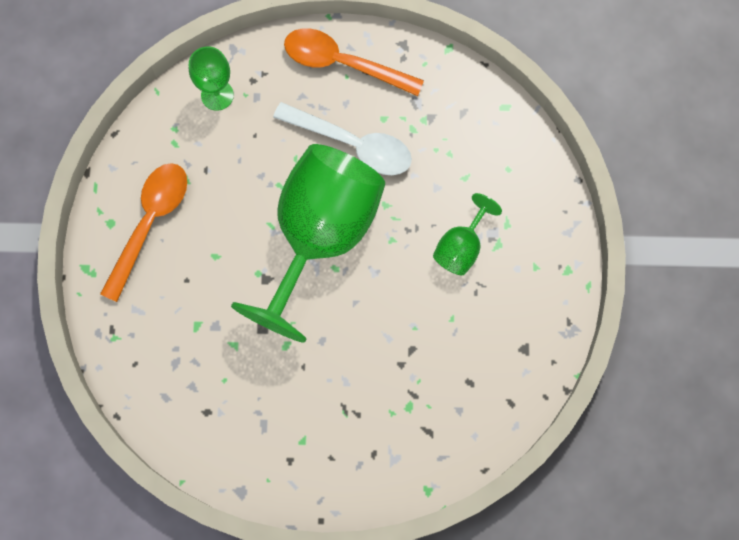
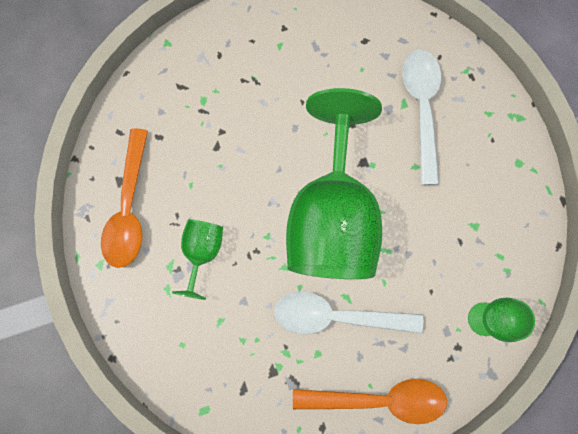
camera: 160 degrees right, 5 degrees up
orange spoon [100,163,187,302] -> orange spoon moved to [101,128,148,268]
none -> white spoon [402,50,441,185]

